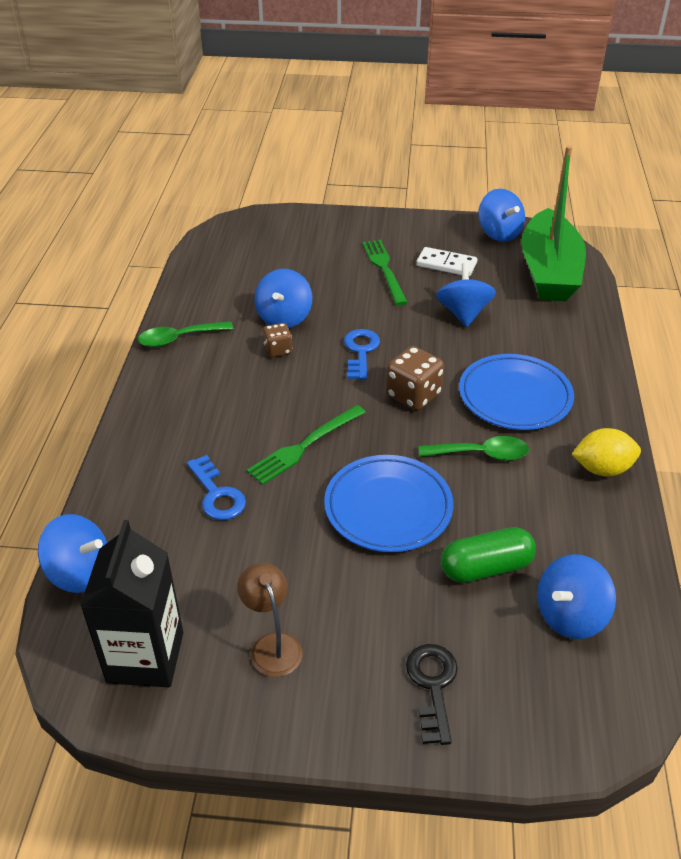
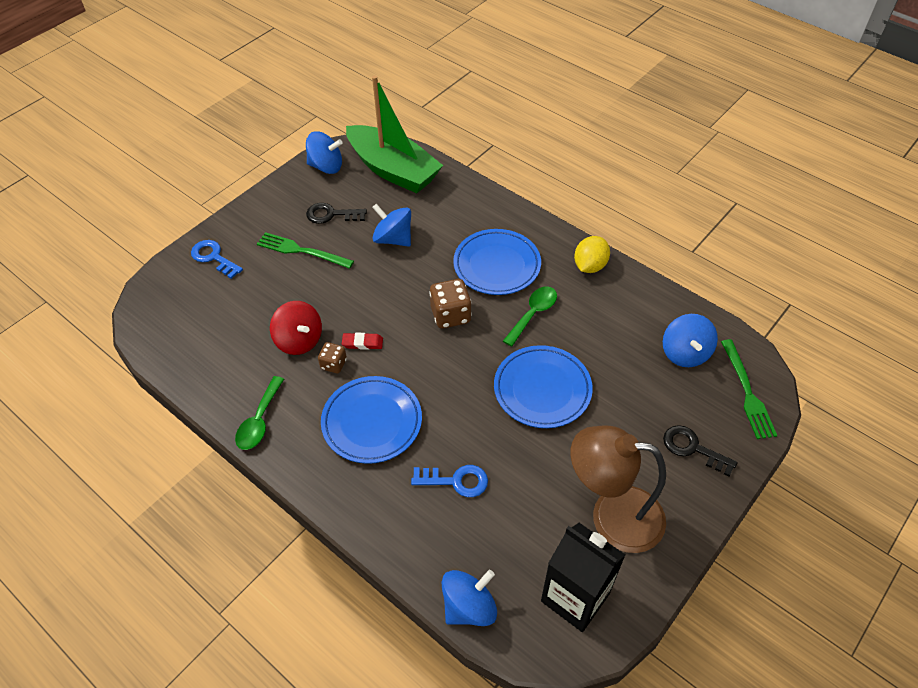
camera: 55 degrees left, 10 degrees up
brown lamp [238,563,302,677] -> brown lamp [571,426,666,553], size x1.91
green fork [247,405,366,485] -> green fork moved to [721,339,777,439]
blue spinning top [255,269,312,328] -> red spinning top [270,301,322,355]
blue key [344,329,380,380] -> blue key moved to [191,240,243,279]
white domino [416,247,478,277] -> black key [306,203,367,224]
green capsule [441,527,536,583] -> none
none -> blue plate [321,376,422,464]
none -> red eraser [342,333,383,350]

